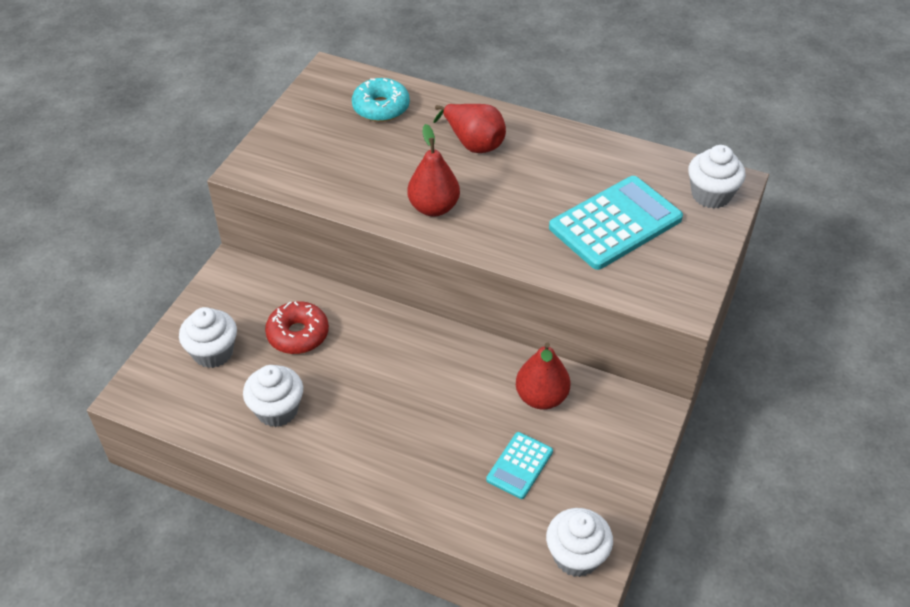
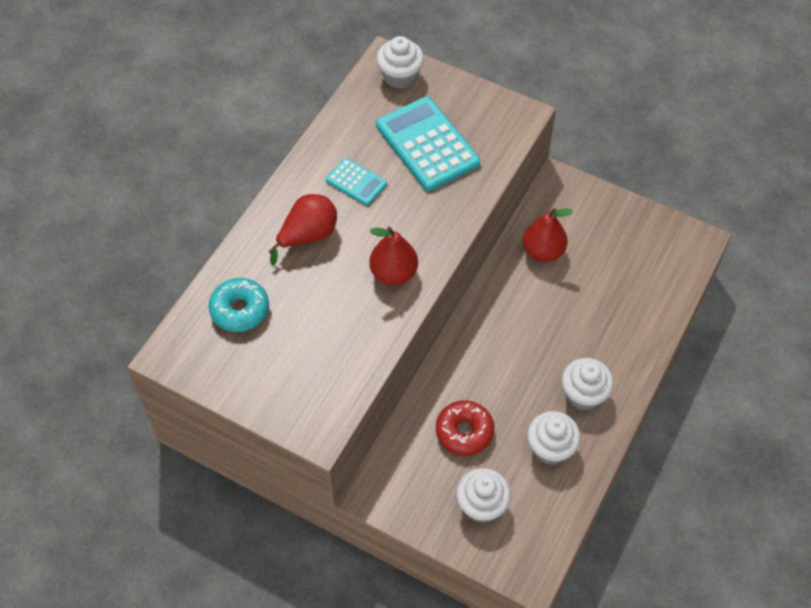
camera: 85 degrees left, 10 degrees up
turquoise calculator [486,432,553,499] -> turquoise calculator moved to [326,158,387,206]
white cupcake [546,508,613,577] -> white cupcake moved to [562,358,614,410]

